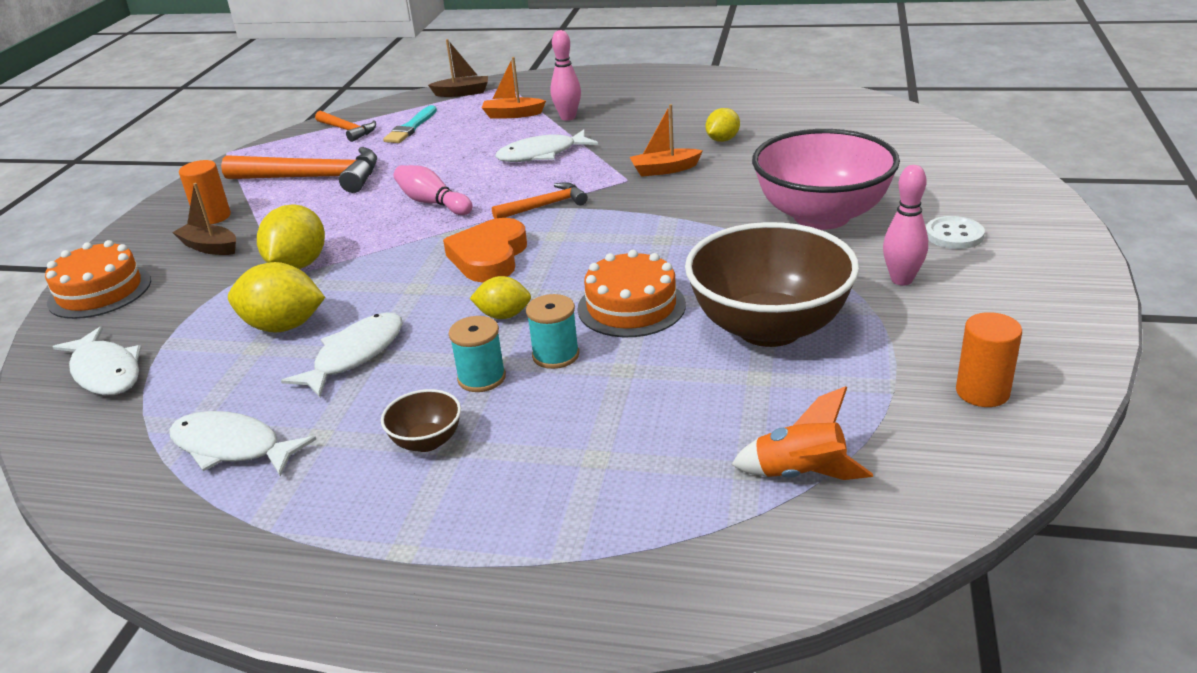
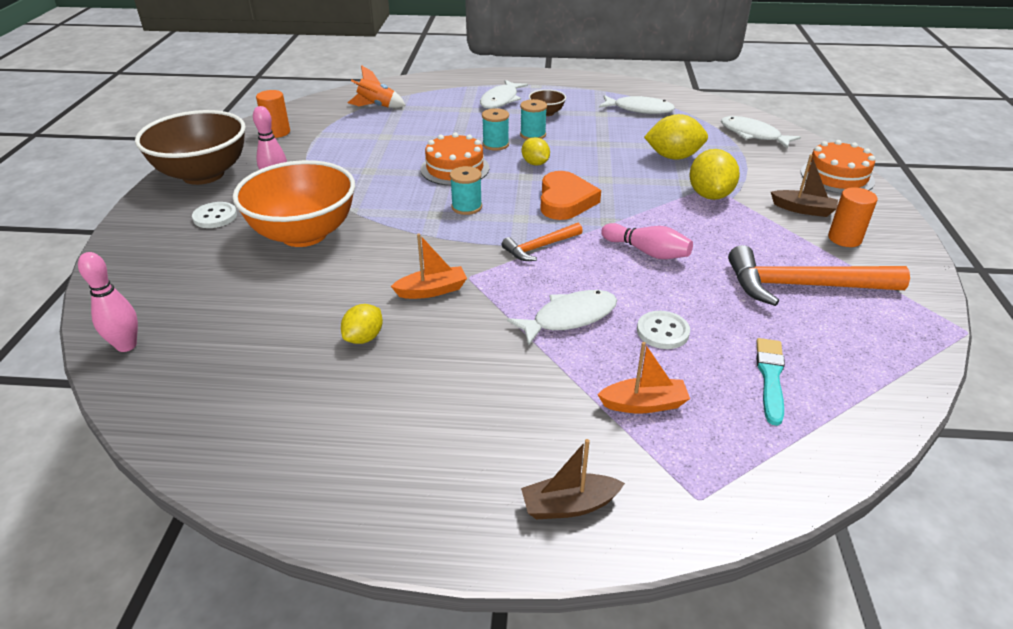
camera: 170 degrees right, 5 degrees up
white fish [281,312,403,397] -> white fish moved to [480,80,528,109]
orange hammer [315,111,376,142] -> none
brown boat [428,39,488,97] -> brown boat moved to [521,439,625,520]
yellow lemon [470,276,531,319] -> yellow lemon turned 60 degrees clockwise [522,137,550,166]
pink bowling pin [550,30,581,121] -> pink bowling pin moved to [78,252,138,352]
brown bowl [685,222,859,347] -> brown bowl moved to [135,110,246,185]
pink bowl [752,129,900,230] -> orange bowl [233,160,355,247]
none -> turquoise spool [450,166,482,215]
none -> white button [637,311,690,349]

